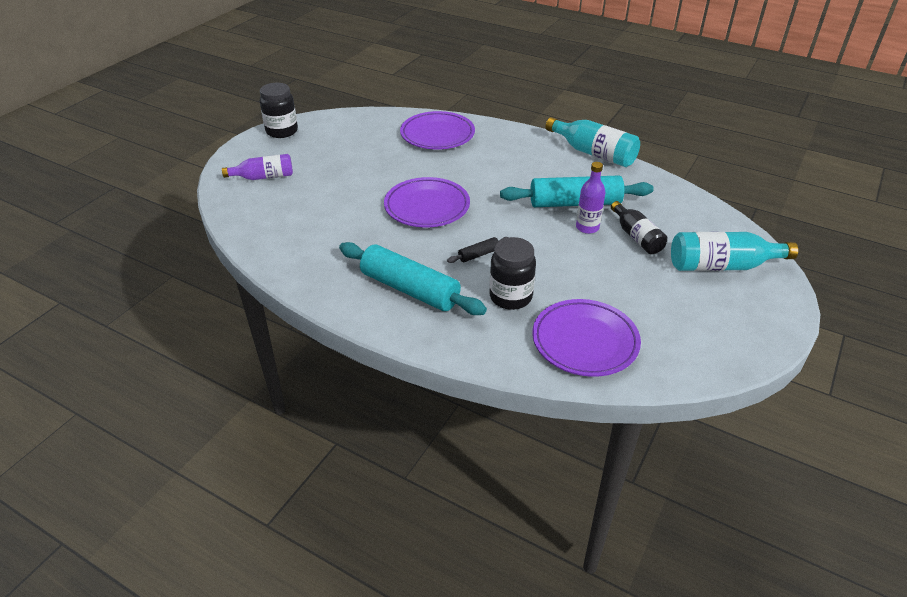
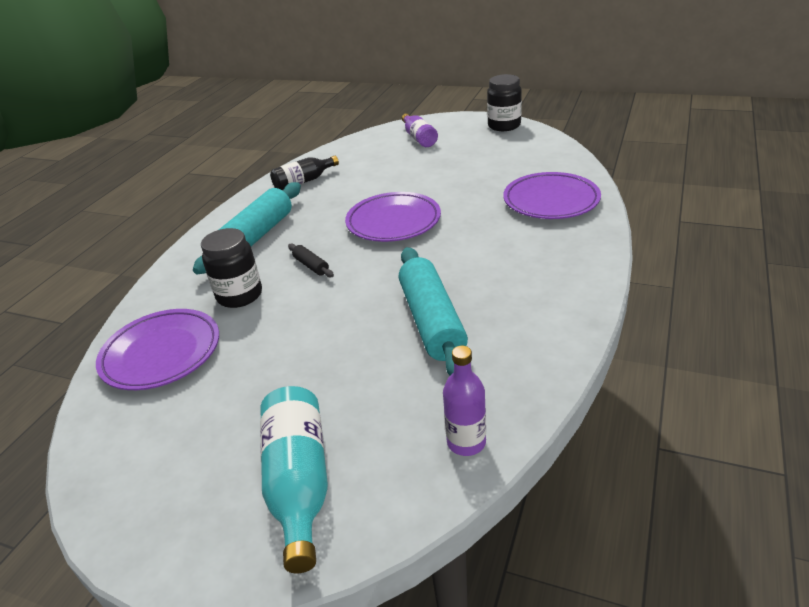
camera: 85 degrees right, 5 degrees down
turquoise bottle [545,117,640,167] -> none
purple bottle [576,162,606,234] -> purple bottle moved to [443,345,486,456]
black bottle [611,201,667,254] -> black bottle moved to [270,156,339,190]

